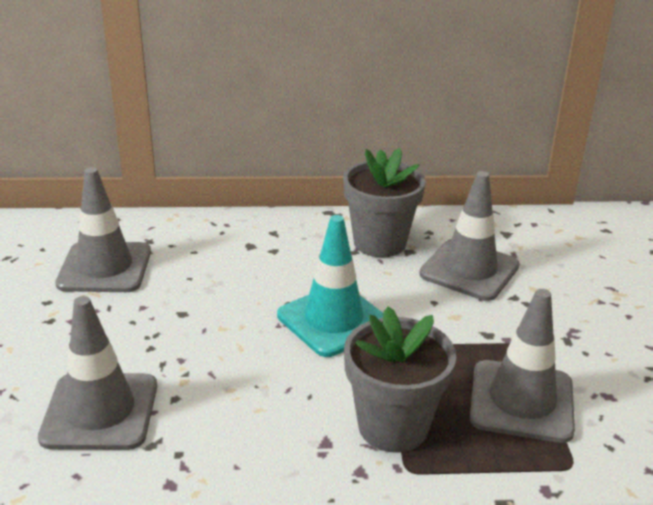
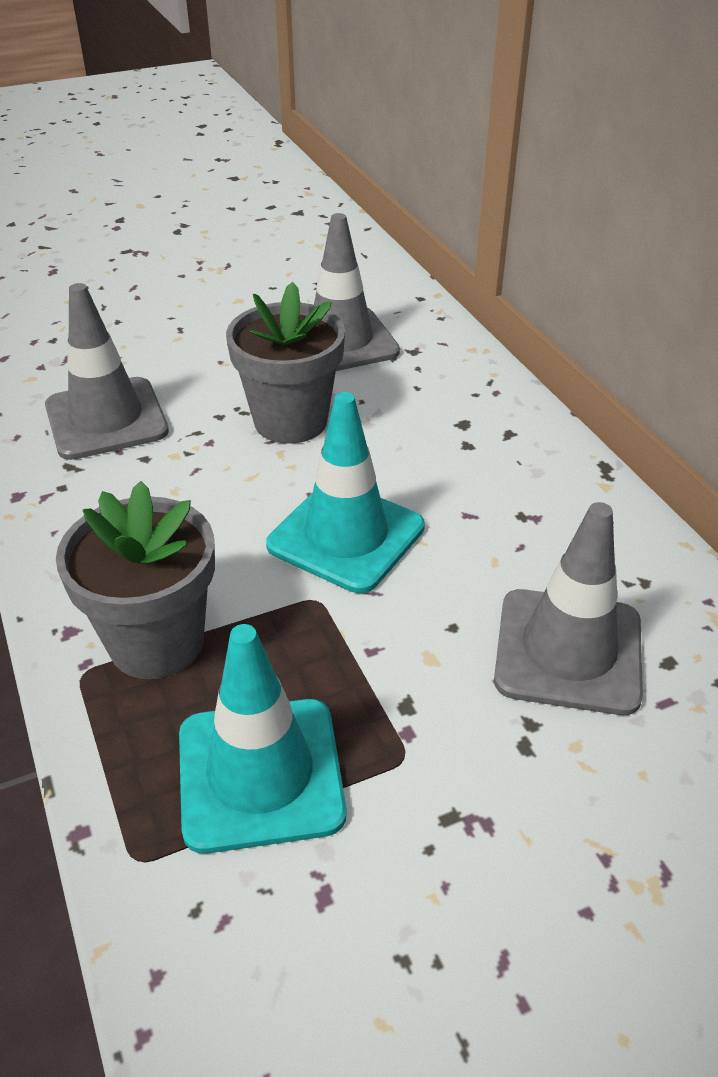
camera: 70 degrees right, 10 degrees up
grey flower pot [343,148,426,257] -> grey flower pot moved to [226,282,345,444]
grey traffic cone [470,289,575,443] -> turquoise traffic cone [179,624,346,854]

